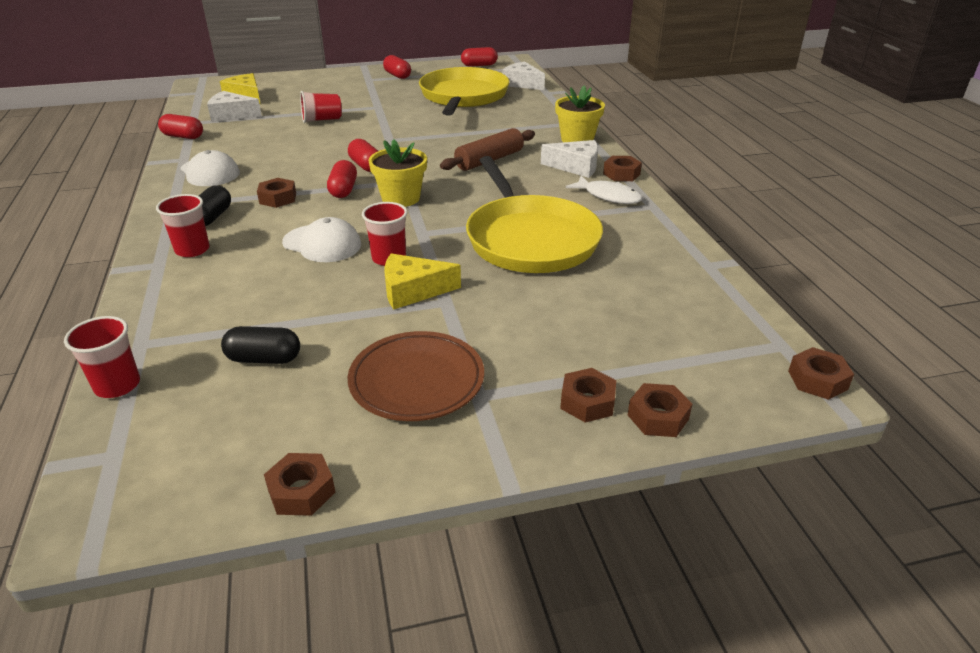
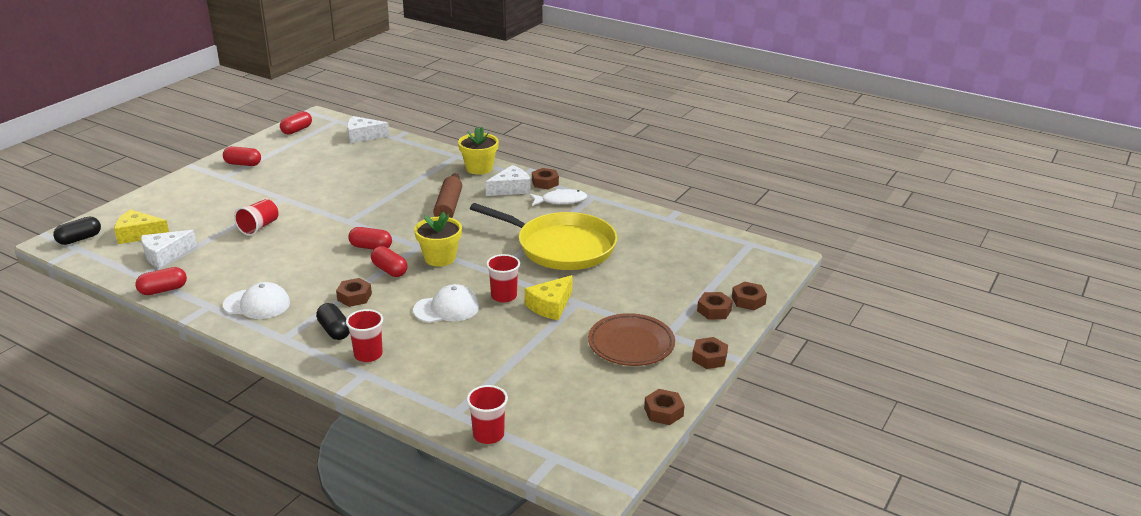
camera: 45 degrees left, 5 degrees down
black capsule [221,326,300,364] -> black capsule moved to [53,216,101,245]
yellow pan [419,67,509,116] -> none
brown nut [788,347,854,400] -> brown nut moved to [692,337,728,369]

